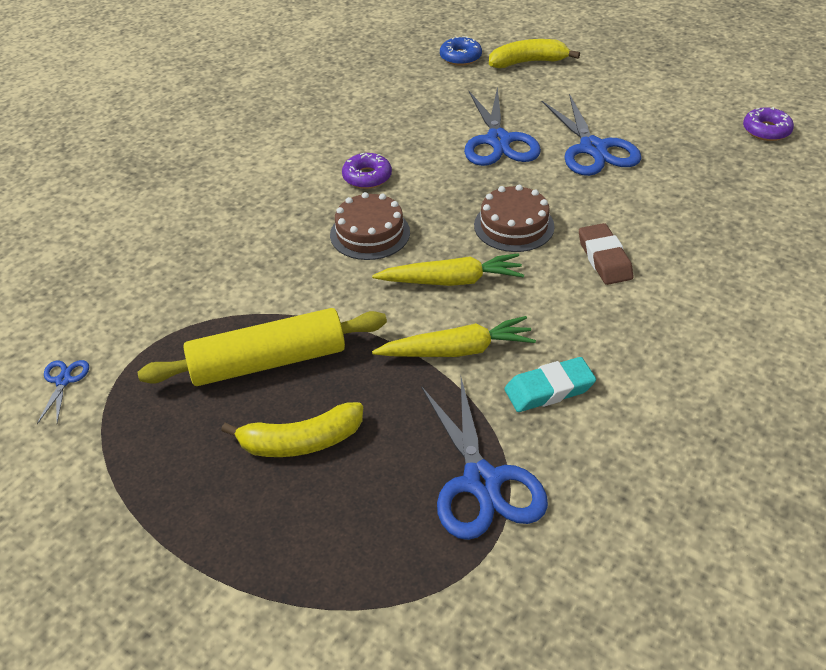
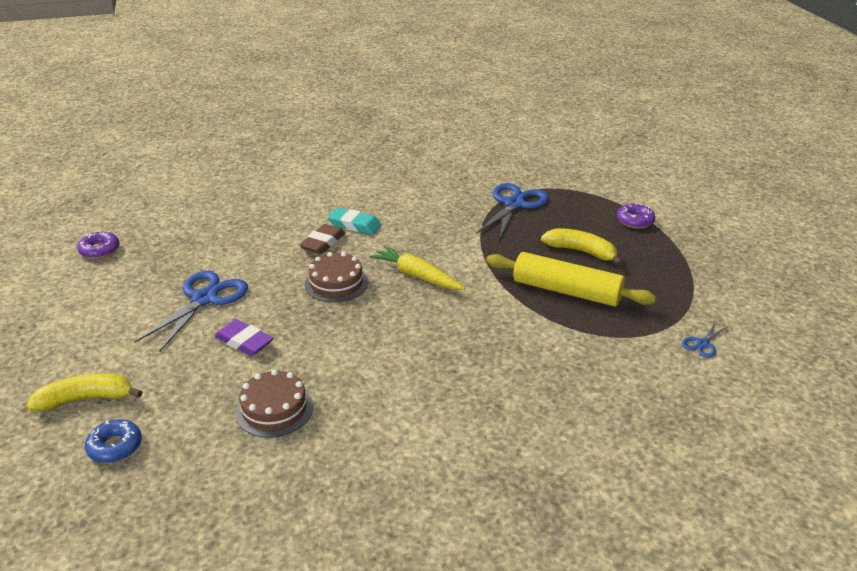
camera: 140 degrees left, 10 degrees down
brown cake [330,192,410,260] -> brown cake moved to [235,369,313,438]
purple donut [342,153,392,189] -> purple donut moved to [617,203,655,229]
yellow carrot [372,316,536,357] -> none
blue scissors [464,86,541,166] -> purple eraser [214,319,273,356]
yellow banana [489,39,580,68] -> yellow banana turned 135 degrees clockwise [27,373,142,411]
turquoise eraser [504,357,596,412] -> turquoise eraser moved to [328,208,381,235]

